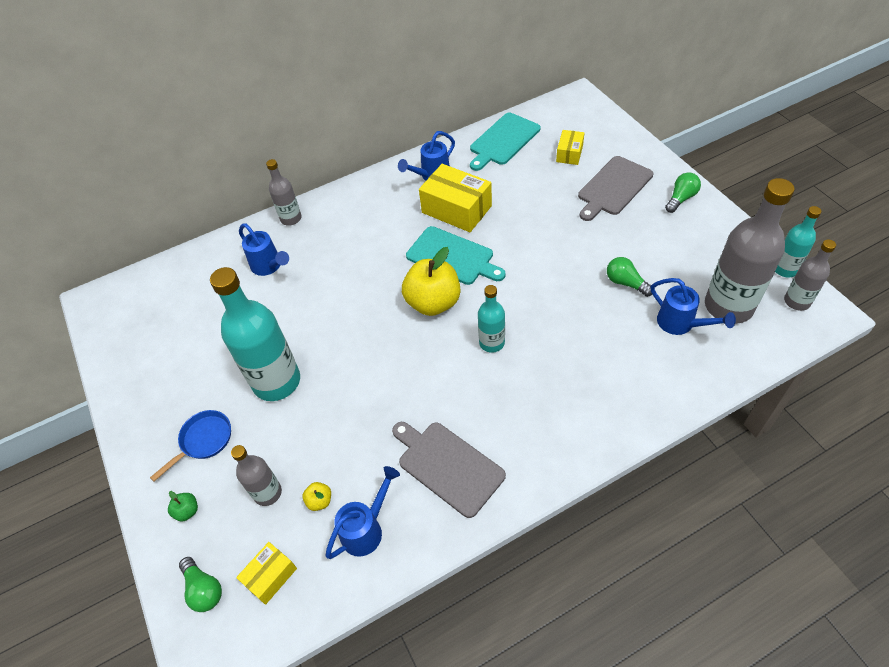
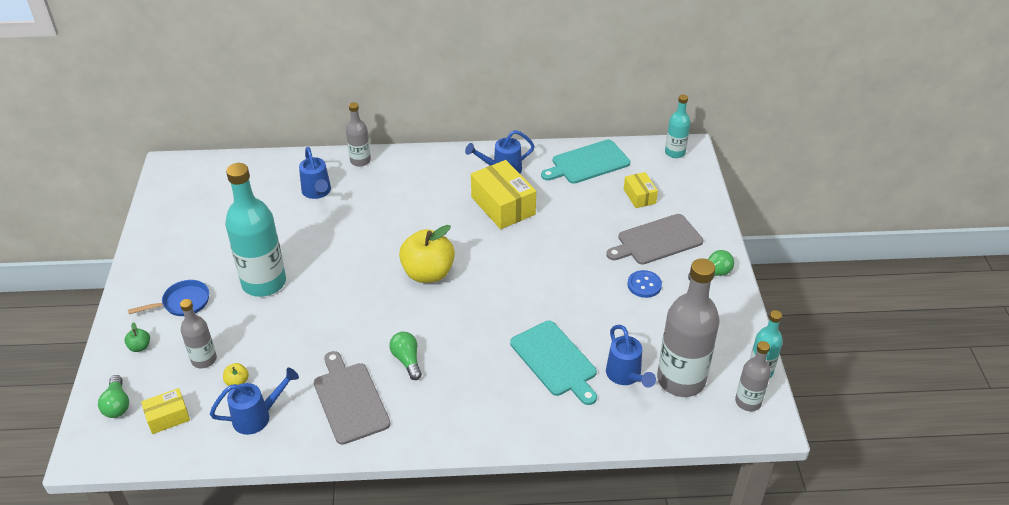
camera: 20 degrees right, 10 degrees down
turquoise cutting board [406,226,506,285] -> turquoise cutting board moved to [510,321,597,405]
turquoise bottle [478,285,505,353] -> turquoise bottle moved to [665,94,690,158]
yellow box [556,130,584,165] -> yellow box turned 60 degrees counterclockwise [624,172,658,208]
green light bulb [607,257,653,297] -> green light bulb moved to [389,332,422,380]
none -> blue button [627,270,662,298]

